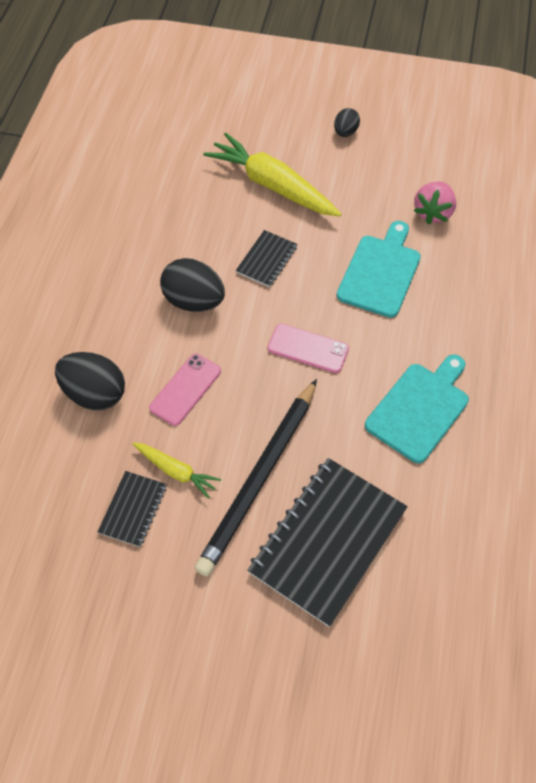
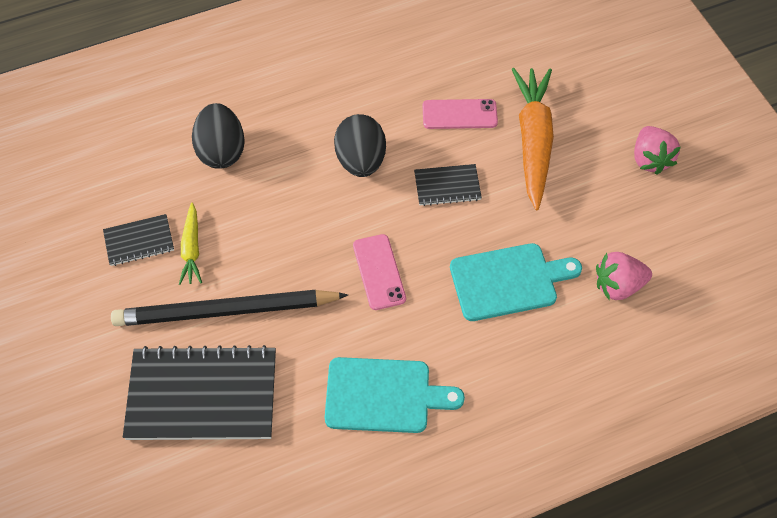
camera: 55 degrees right, 0 degrees up
pink phone [149,354,221,426] -> pink phone moved to [423,99,498,129]
yellow carrot [203,133,341,217] -> orange carrot [512,68,554,210]
black egg [334,108,360,137] -> pink strawberry [634,126,681,175]

